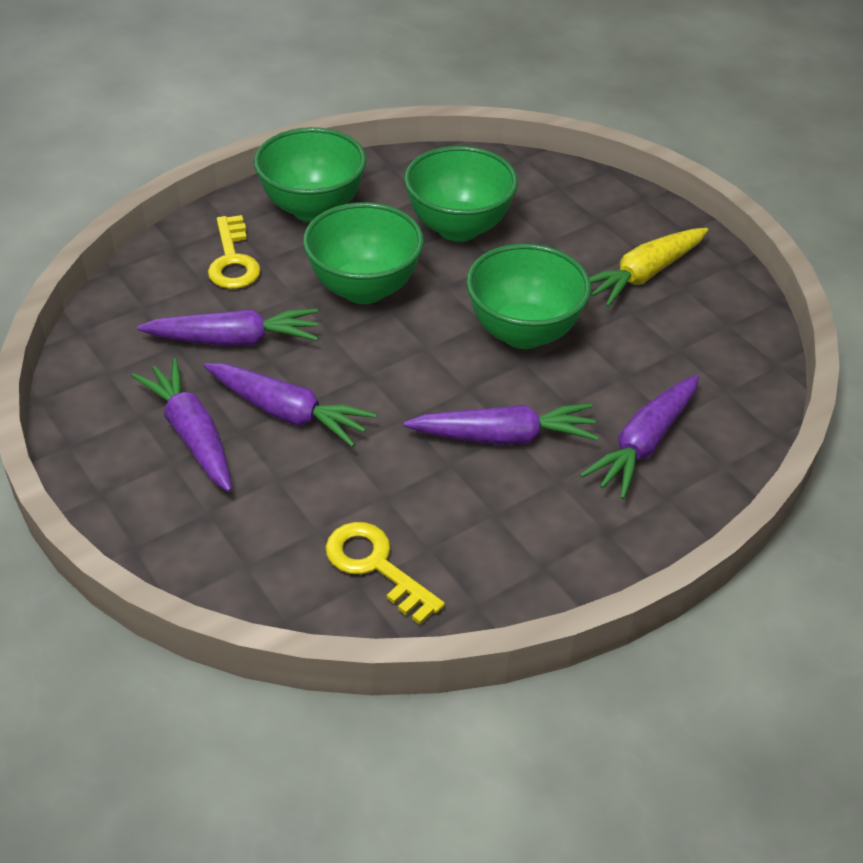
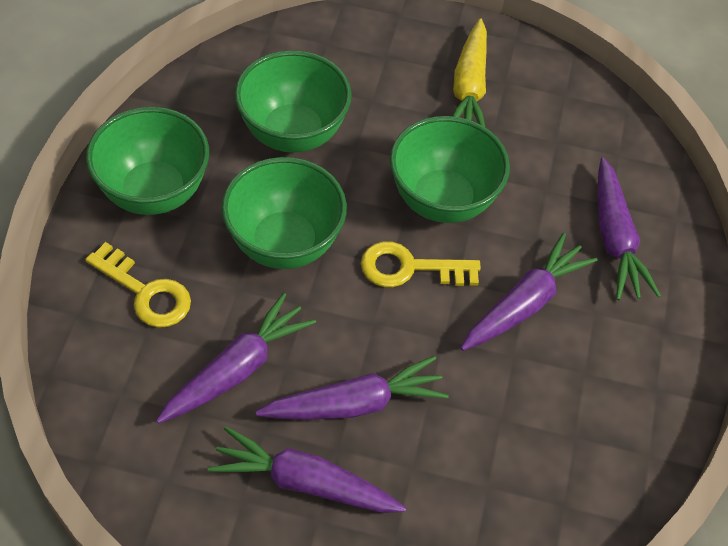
camera: 45 degrees left, 10 degrees up
yellow key [326,522,445,625] -> yellow key moved to [361,241,481,287]

